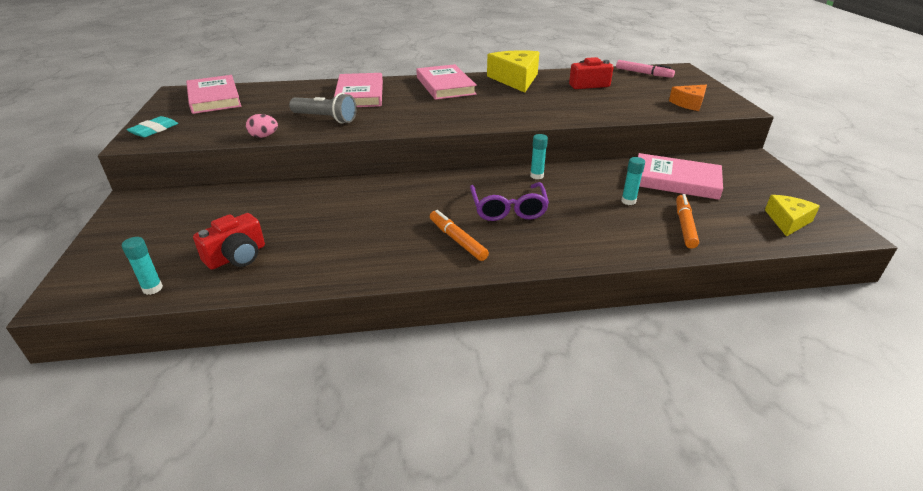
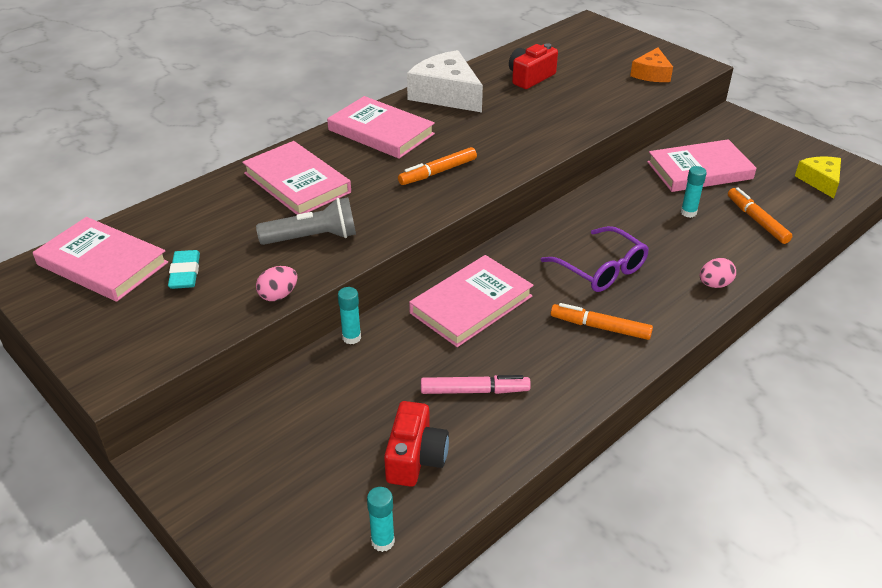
camera: 35 degrees left, 5 degrees up
turquoise eraser [127,116,178,137] -> turquoise eraser moved to [168,250,200,289]
yellow cheese [487,50,539,93] -> white cheese [407,50,483,112]
turquoise glue stick [530,134,548,179] -> turquoise glue stick moved to [338,287,361,344]
pink marker [616,60,675,78] -> pink marker moved to [421,375,531,394]
none -> orange marker [398,147,477,185]
none -> pink book [409,255,533,347]
none -> pink egg [700,258,736,288]

